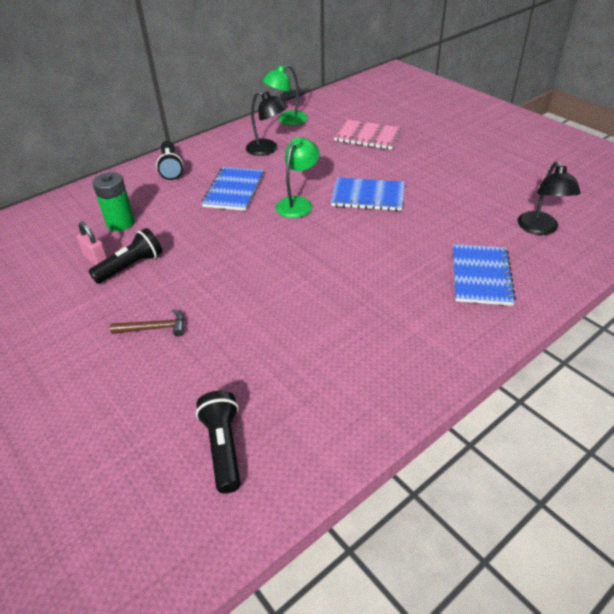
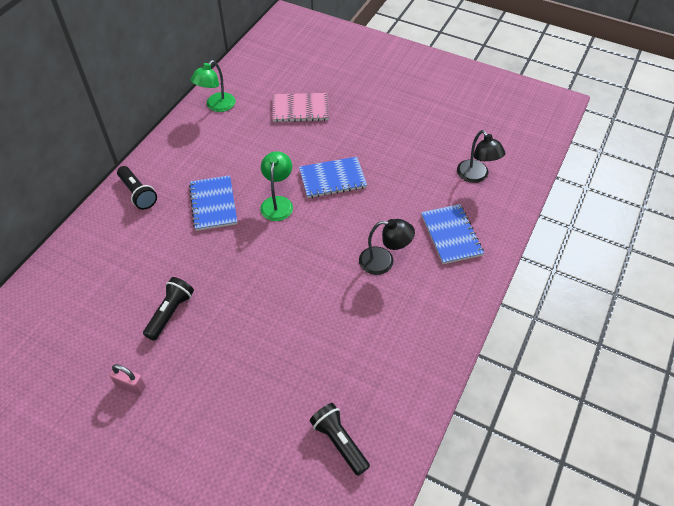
camera: 25 degrees left, 10 degrees up
pink padlock [77,222,108,265] -> pink padlock moved to [110,364,146,395]
green battery [92,172,135,231] -> none
brown hammer [110,309,184,336] -> none
black lamp [246,91,288,156] -> black lamp moved to [359,219,415,275]

